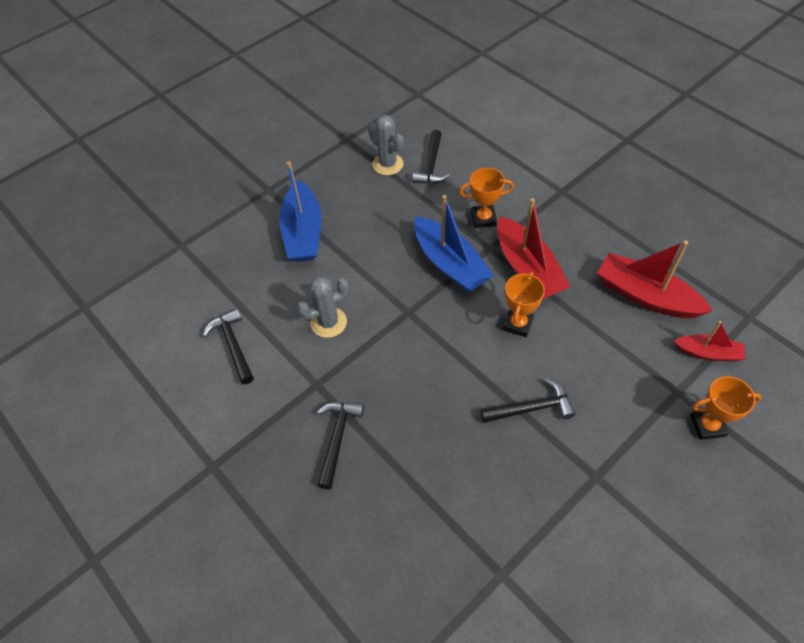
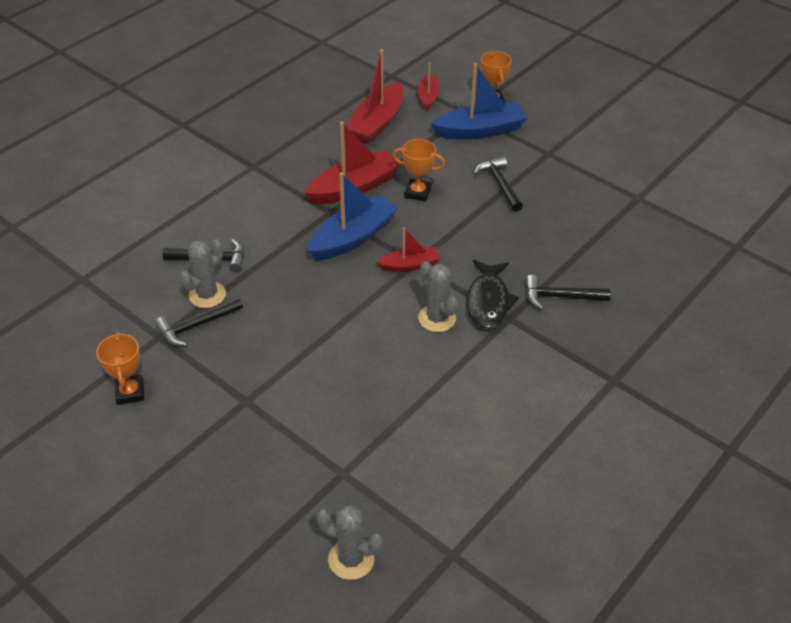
camera: 100 degrees left, 10 degrees down
black hammer [203,309,254,384] -> black hammer moved to [155,297,243,346]
blue boat [279,161,321,262] -> blue boat moved to [430,63,528,139]
orange trophy [459,168,514,228] -> orange trophy moved to [96,332,144,405]
none -> grey cactus [316,506,383,580]
none -> red boat [376,227,440,272]
none -> black fish [467,260,519,330]

